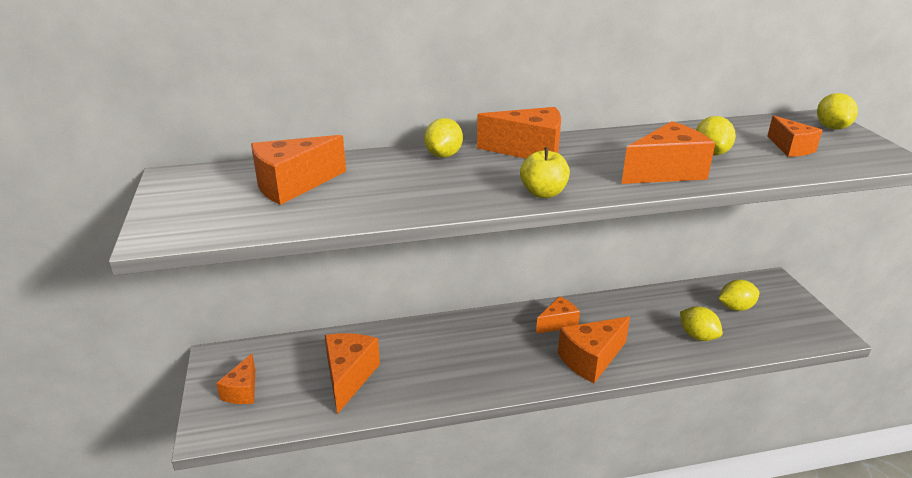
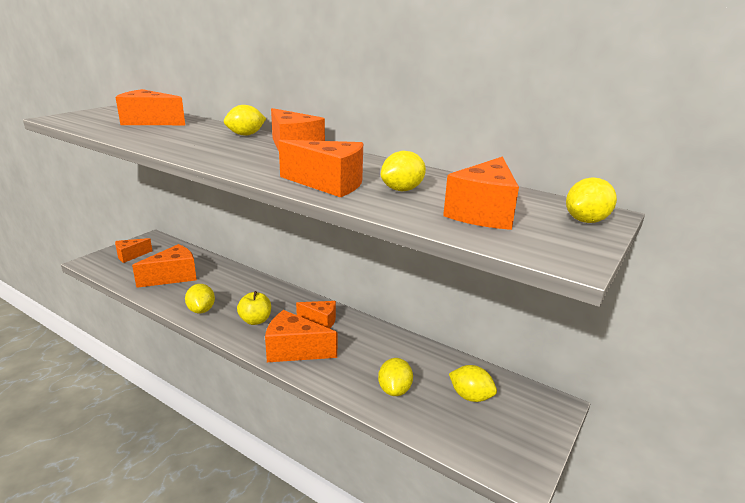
camera: 45 degrees right, 5 degrees down
yellow apple [520,147,570,198] -> yellow apple moved to [237,291,271,325]
orange cheese [767,115,823,157] -> orange cheese [443,156,519,230], size x1.59
none -> yellow lemon [185,284,215,313]

